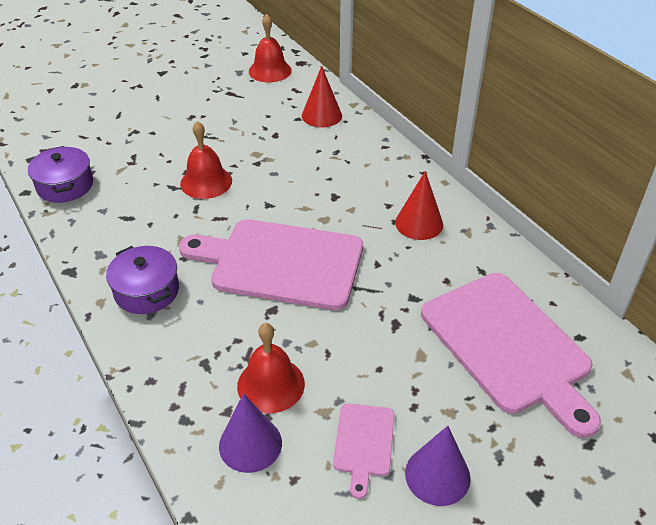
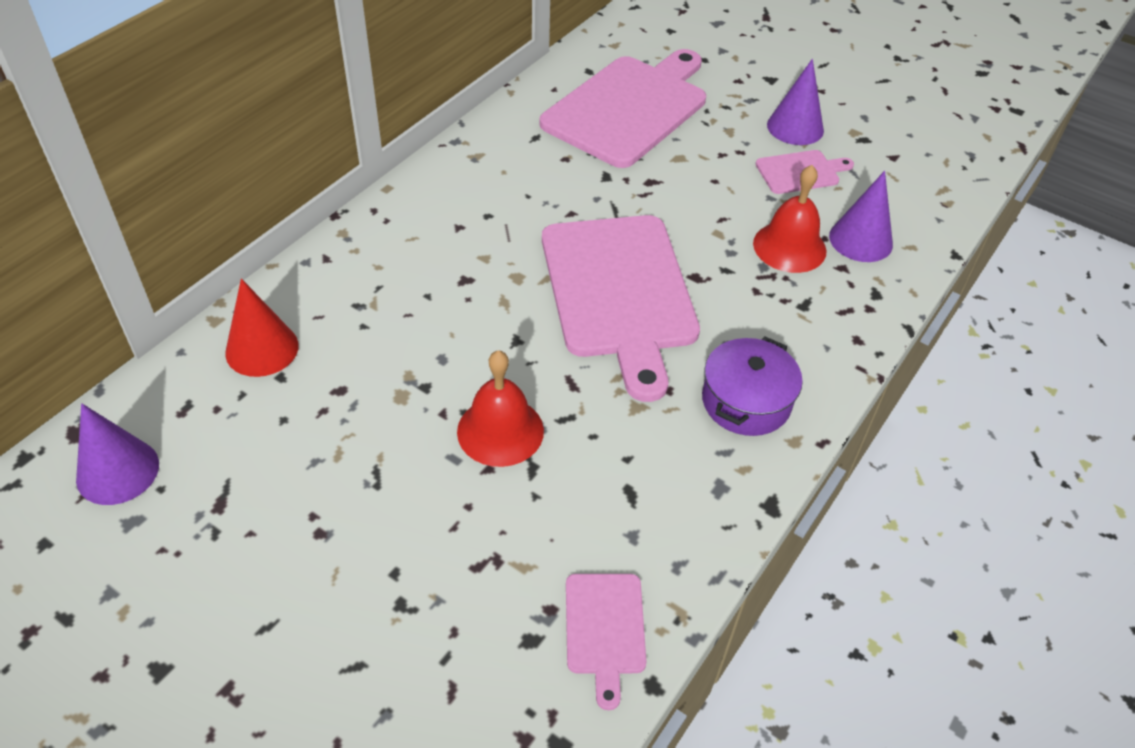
camera: 115 degrees left, 5 degrees up
purple pot [28,146,93,203] -> pink cutting board [566,574,647,710]
red bell [249,14,292,83] -> purple cone [76,403,159,505]
red cone [395,171,443,240] -> none

